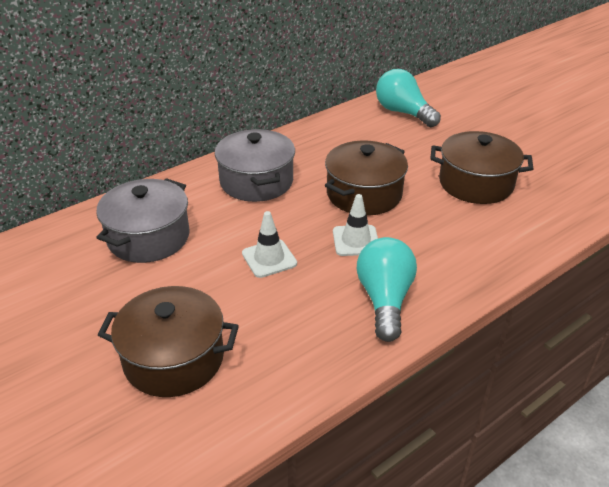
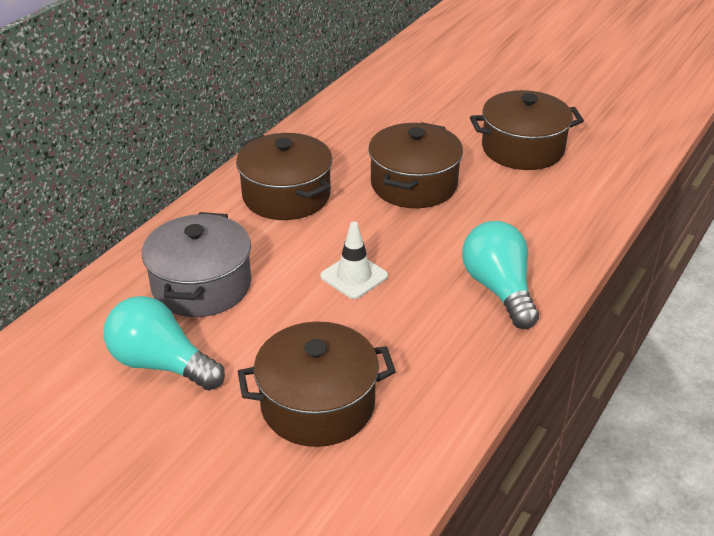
camera: 20 degrees left, 0 degrees up
grey pot [215,129,295,202] -> brown pot [236,133,333,220]
white traffic cone [333,194,378,256] -> none
turquoise light bulb [376,69,441,127] -> turquoise light bulb moved to [104,296,225,391]

